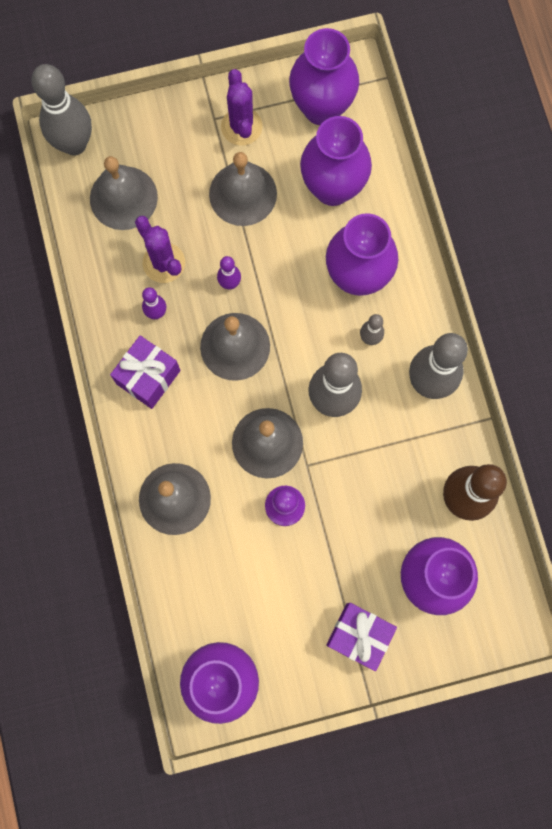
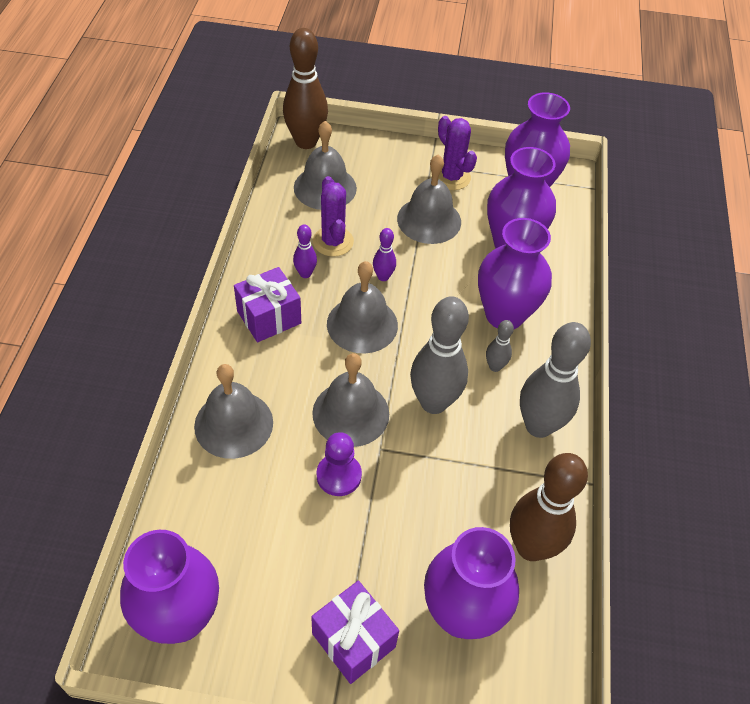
camera: 20 degrees right, 25 degrees down
grey bowling pin [31,64,92,156] -> brown bowling pin [283,28,328,149]
purple cactus [221,69,263,146] -> purple cactus turned 45 degrees counterclockwise [438,116,477,190]

